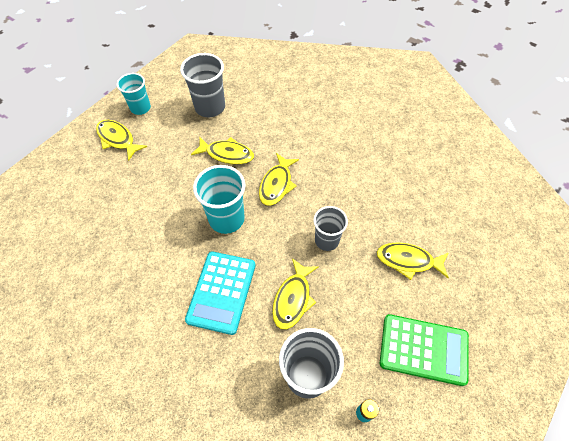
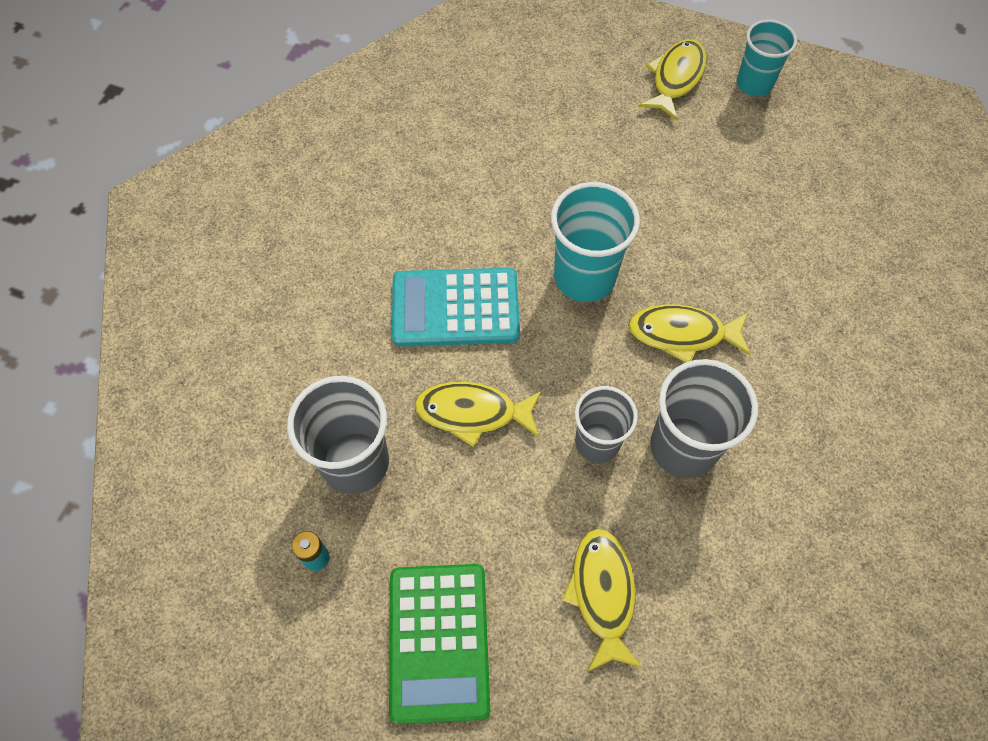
camera: 75 degrees right, 5 degrees up
grey cup [180,53,225,117] -> grey cup moved to [650,359,758,478]
yellow fish [191,137,254,165] -> none

